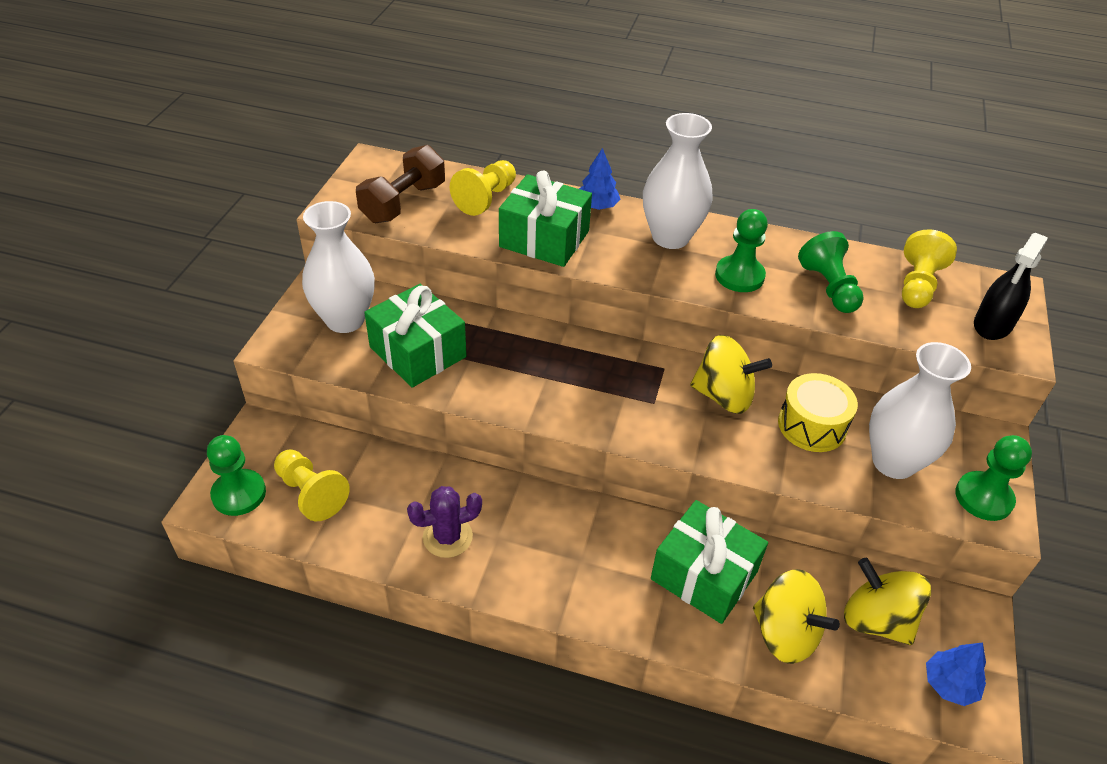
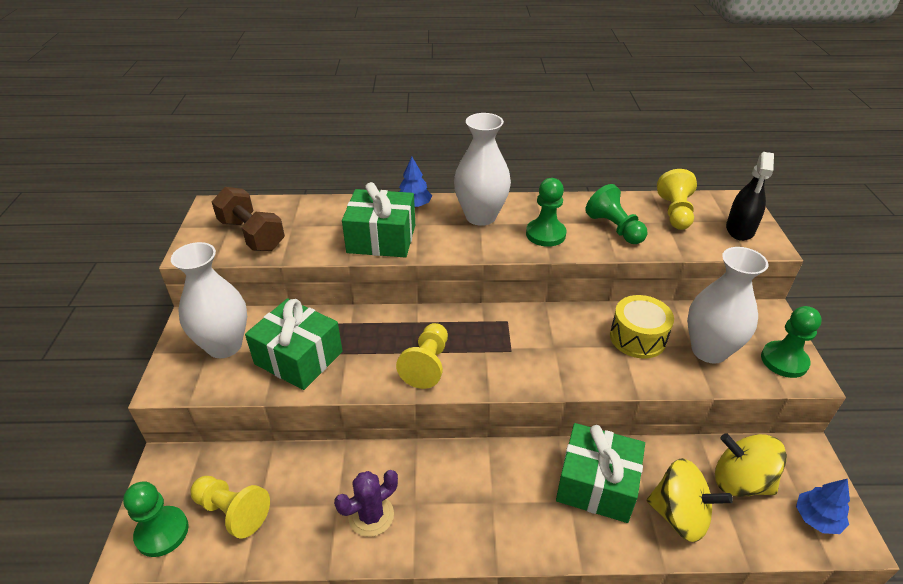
camera: 15 degrees left, 5 degrees down
brown dumbbell [356,145,445,223] -> brown dumbbell turned 60 degrees counterclockwise [212,187,285,251]
yellow pawn [450,160,516,216] -> yellow pawn moved to [396,323,448,389]
yellow spinning top [690,335,772,414] -> none

